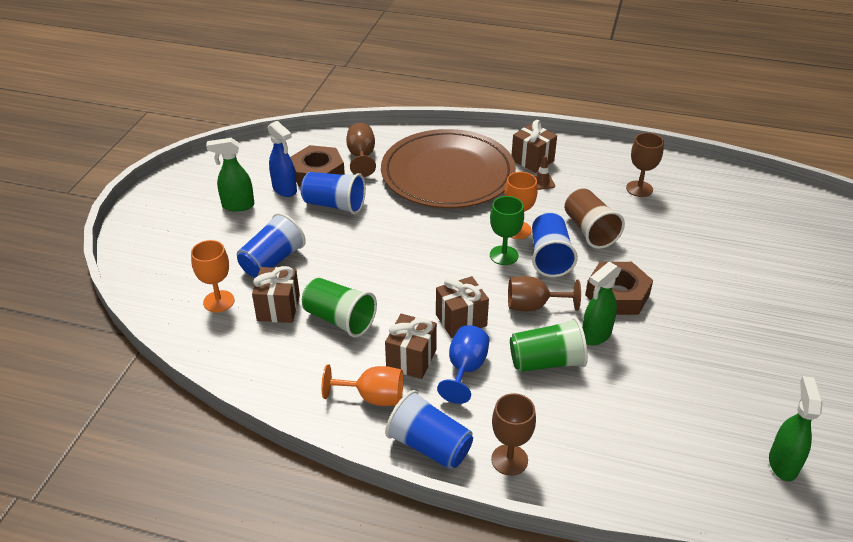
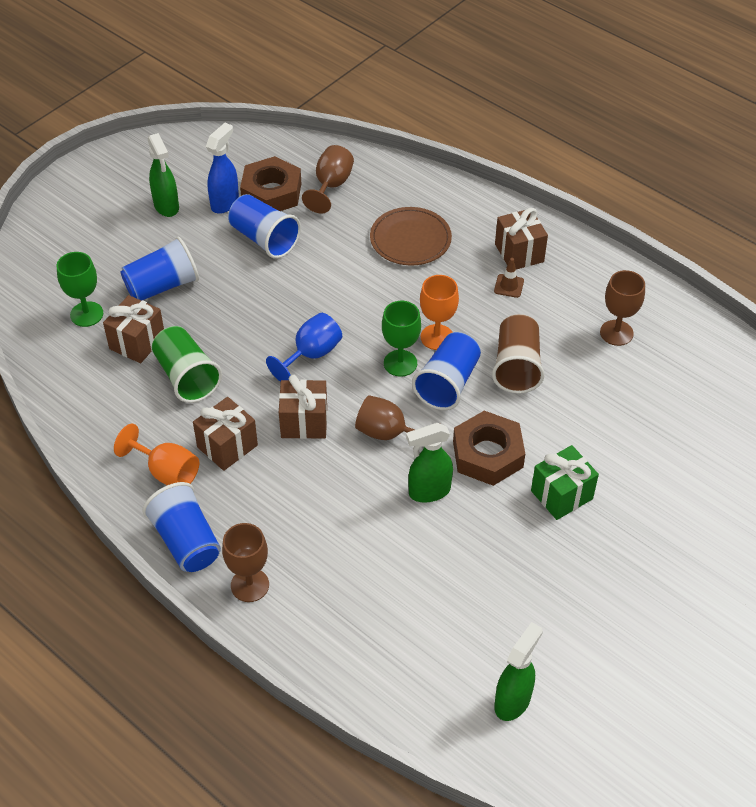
camera: 25 degrees right, 10 degrees up
orange goblet [191,240,235,312] -> green goblet [57,252,103,327]
green spray bottle [206,138,254,212] -> green spray bottle turned 135 degrees counterclockwise [148,133,179,217]
blue spray bottle [268,121,297,197] -> blue spray bottle turned 135 degrees counterclockwise [206,123,239,214]
brown plate [381,129,516,208] -> brown plate [370,207,452,265], size x0.50
blue goblet [437,325,489,404] -> blue goblet moved to [266,313,342,382]
green cup [510,317,588,372] -> none
none -> green gift [531,445,599,520]

